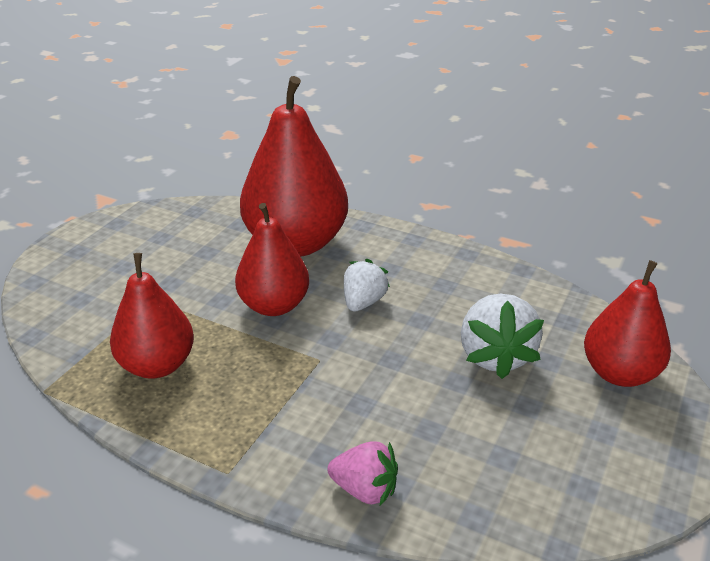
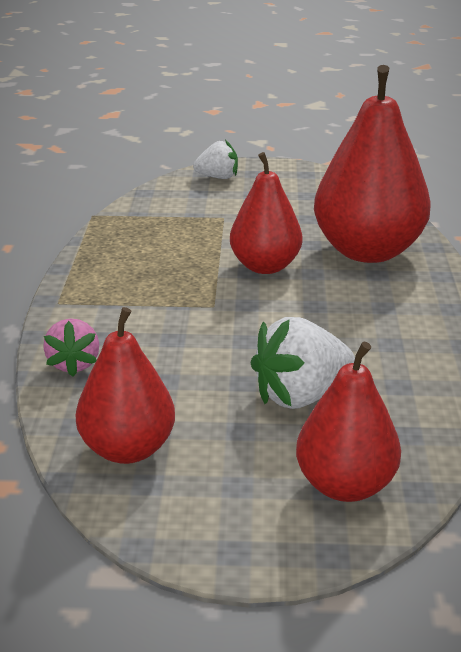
camera: 65 degrees right, 5 degrees down
red pear [110,253,194,379] -> red pear moved to [76,307,175,464]
white strawberry [344,259,390,312] -> white strawberry moved to [193,140,238,179]

